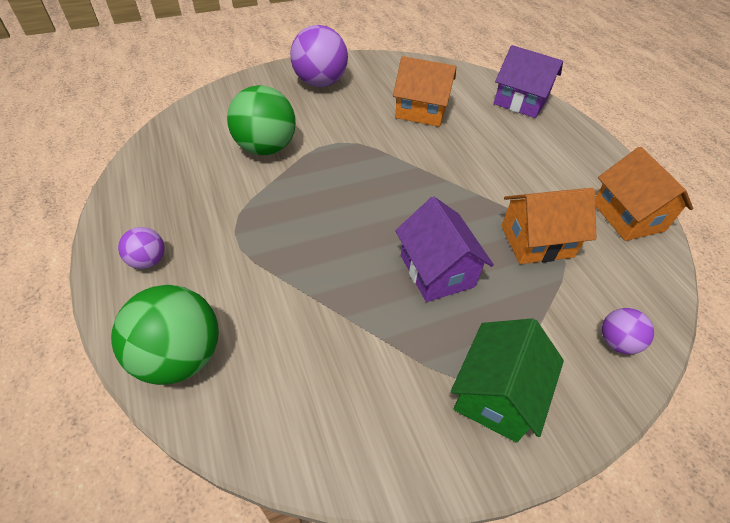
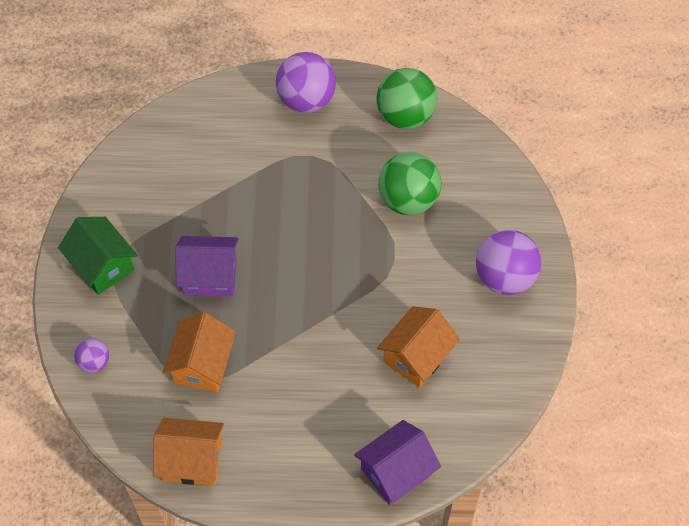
camera: 115 degrees right, 10 degrees up
green ball [111,285,219,385] -> green ball moved to [376,68,437,129]
purple ball [118,227,165,269] -> purple ball [276,52,336,113], size x1.94

